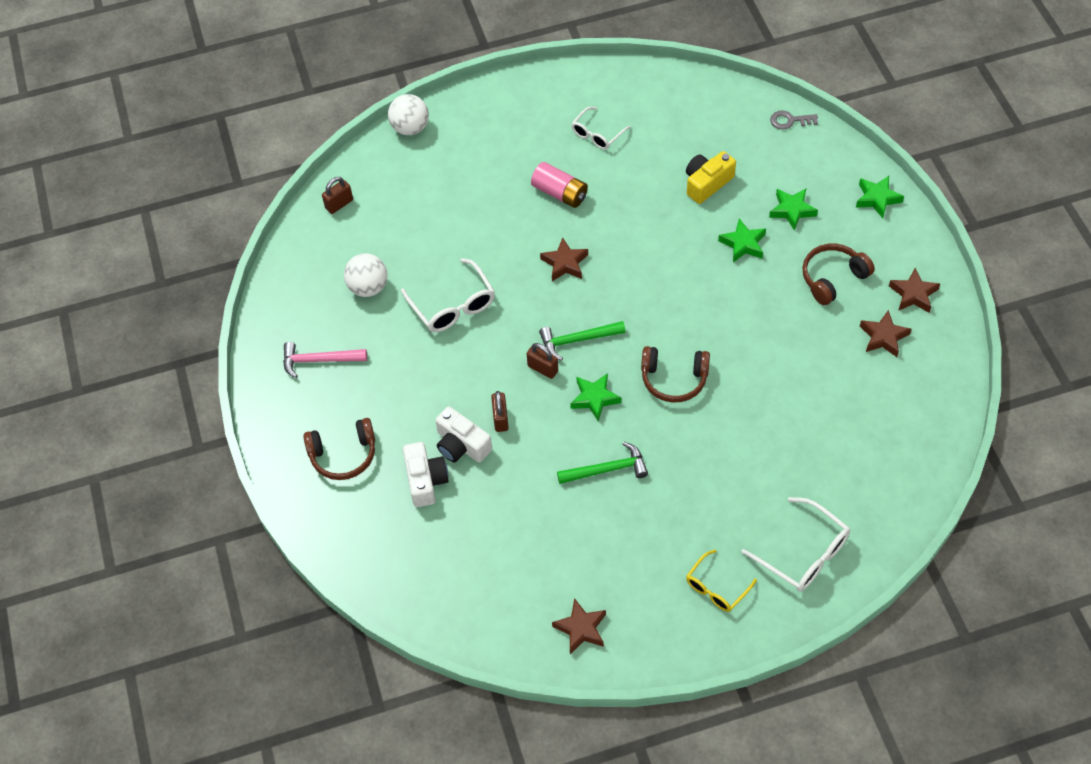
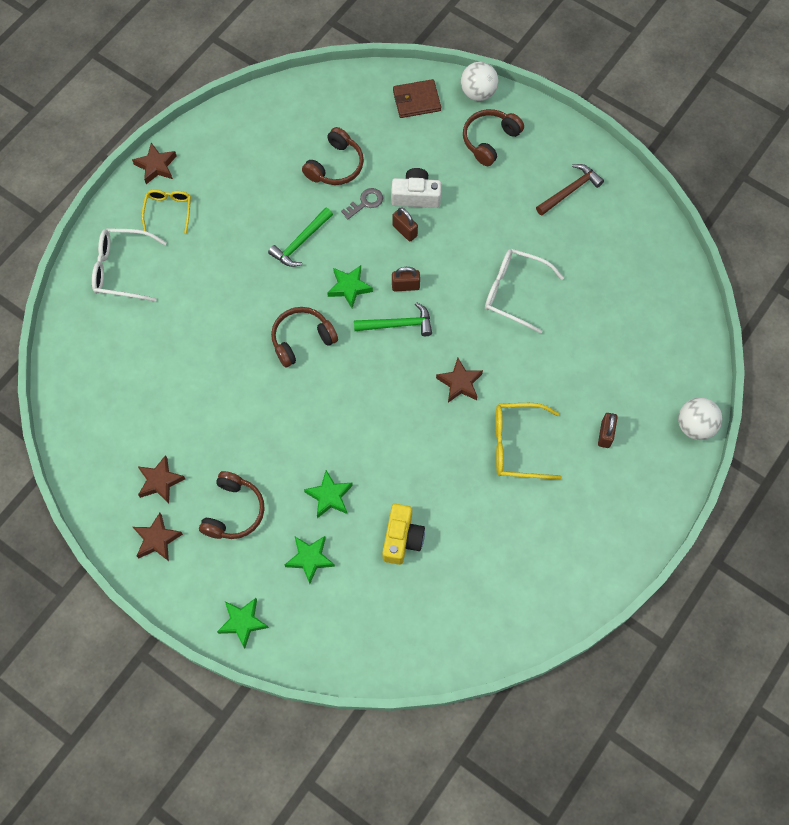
camera: 140 degrees right, 10 degrees up
pink hammer [283,342,367,378] -> brown hammer [536,164,604,216]
brown padlock [322,177,353,214] -> brown padlock moved to [598,413,618,448]
white ball [344,253,388,297] -> white ball moved to [461,62,498,101]
white camera [403,442,449,507] -> none
pink battery [531,162,588,208] -> yellow glasses [495,403,562,479]
green hammer [539,321,626,361] -> green hammer turned 45 degrees clockwise [354,302,432,336]
brown star [552,598,606,654] -> brown star moved to [132,143,177,184]
white glasses [571,107,631,150] -> none
grey key [770,110,818,130] -> grey key moved to [341,188,383,220]
none -> brown headphones [302,127,364,185]
none -> brown wallet [393,79,441,118]

